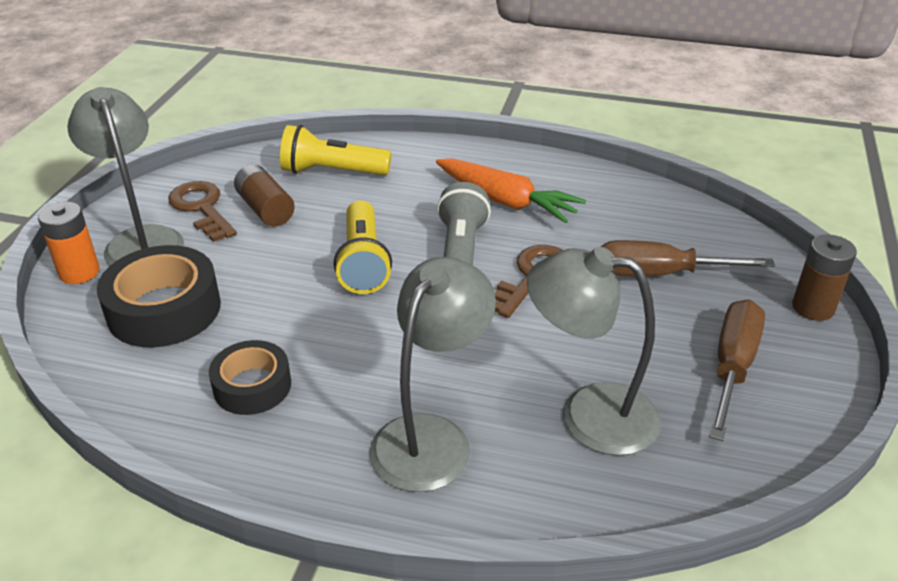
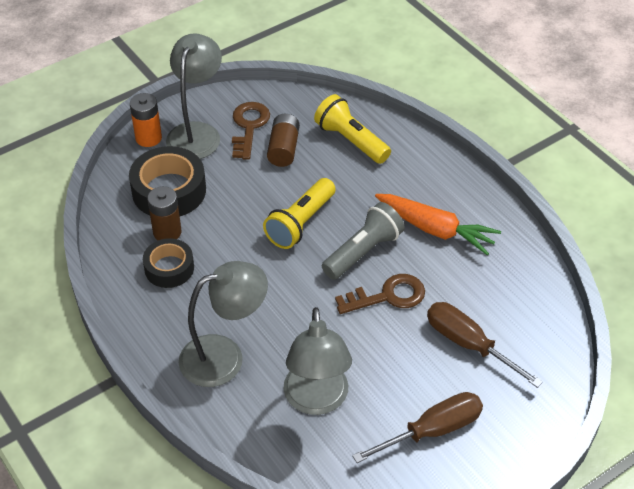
camera: 40 degrees right, 10 degrees up
orange carrot [436,158,586,223] -> orange carrot turned 45 degrees counterclockwise [375,194,501,255]
grey lamp [527,247,661,456] -> grey lamp turned 150 degrees counterclockwise [283,307,352,415]
brown battery [792,234,857,321] -> brown battery moved to [147,186,182,240]

